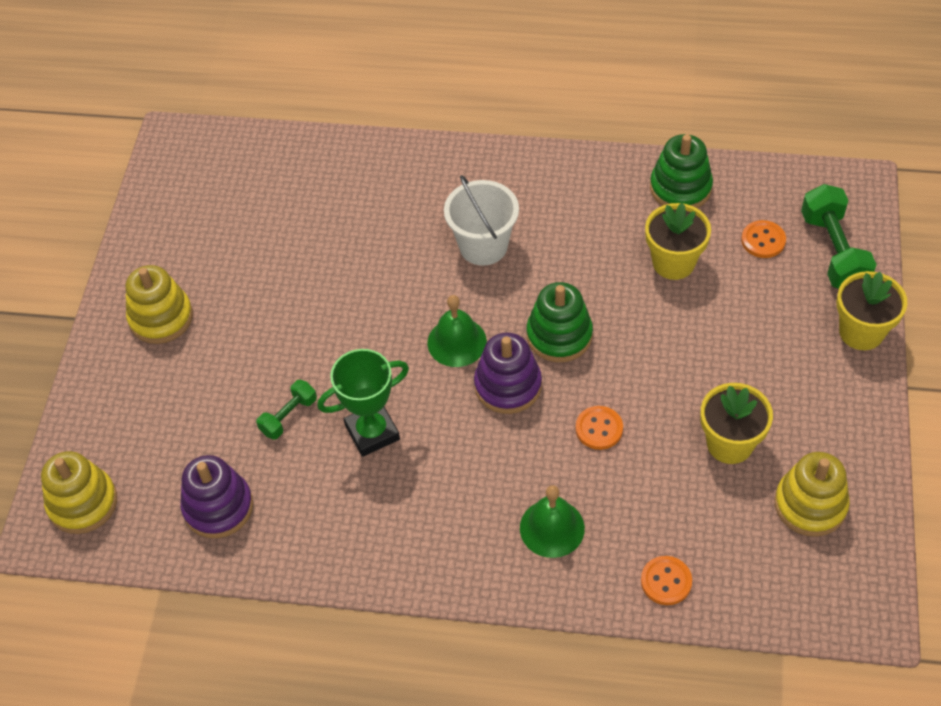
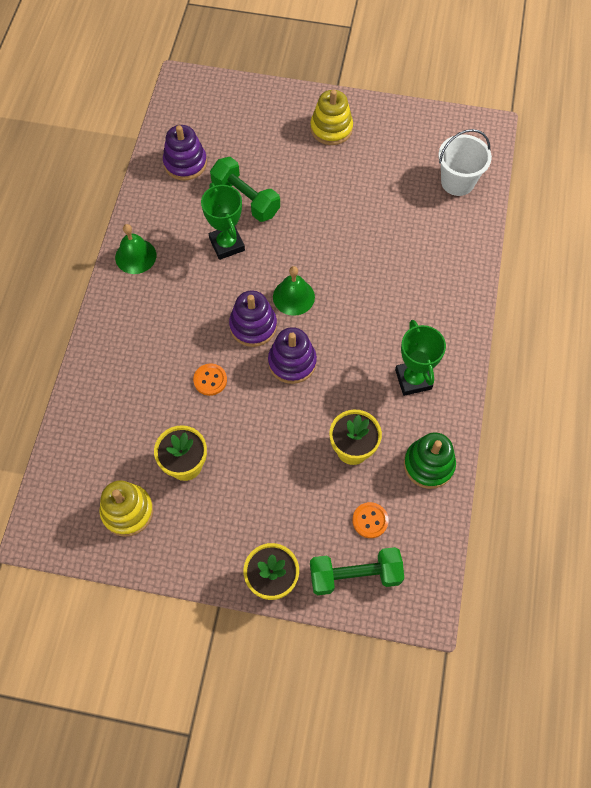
camera: 90 degrees right, 10 degrees up
yellow stacking toy [41,451,117,534] -> none
green dumbbell [256,380,317,440] -> green dumbbell [210,157,280,222], size x1.77
white bucket [444,175,519,266] -> white bucket moved to [438,129,492,196]
green bell [520,485,585,558] -> green bell moved to [115,224,156,274]
green stacking toy [527,282,593,362] -> purple stacking toy [268,327,317,384]
orange button [641,556,692,605] -> none
none -> green trophy [395,320,446,396]

